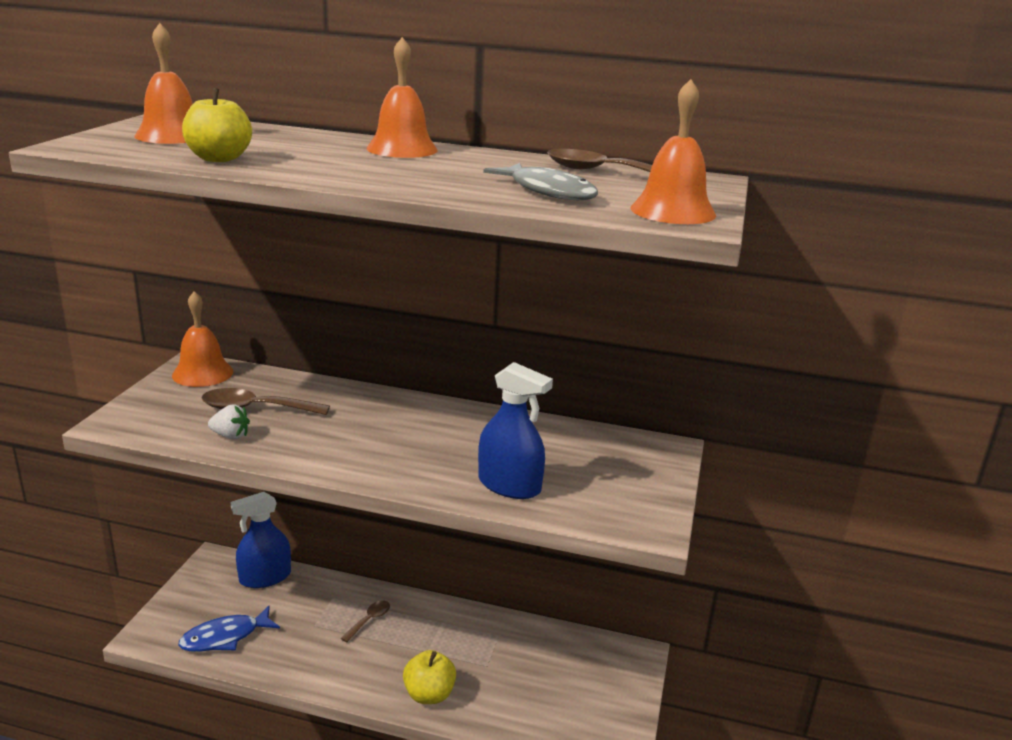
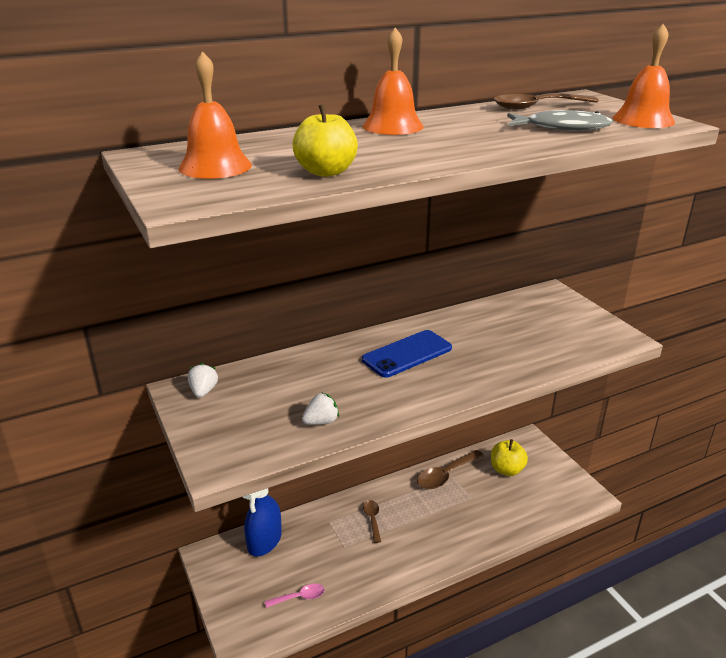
camera: 40 degrees left, 5 degrees up
orange bell [172,291,233,387] -> white strawberry [188,363,218,398]
blue fish [178,606,280,652] -> pink spoon [265,583,324,608]
brown spoon [201,388,330,415] -> brown spoon moved to [417,450,484,489]
yellow apple [403,650,456,704] -> yellow apple moved to [491,439,528,476]
blue spray bottle [478,362,553,499] -> none
none -> blue phone [362,330,452,378]

